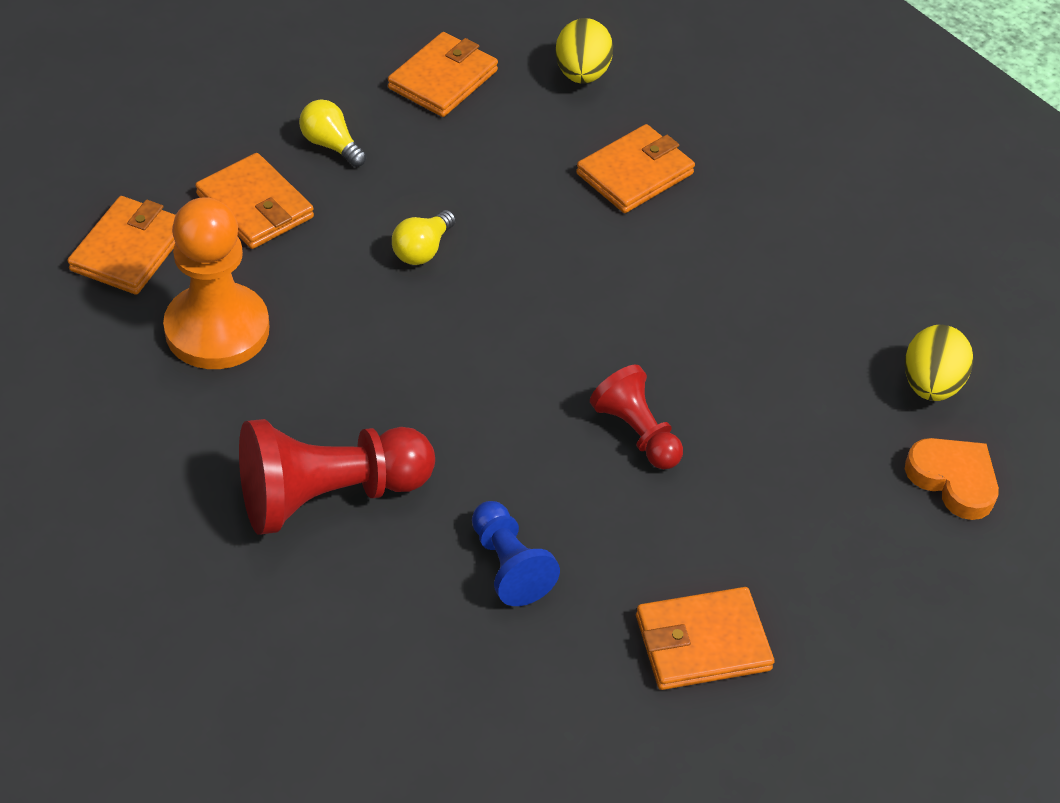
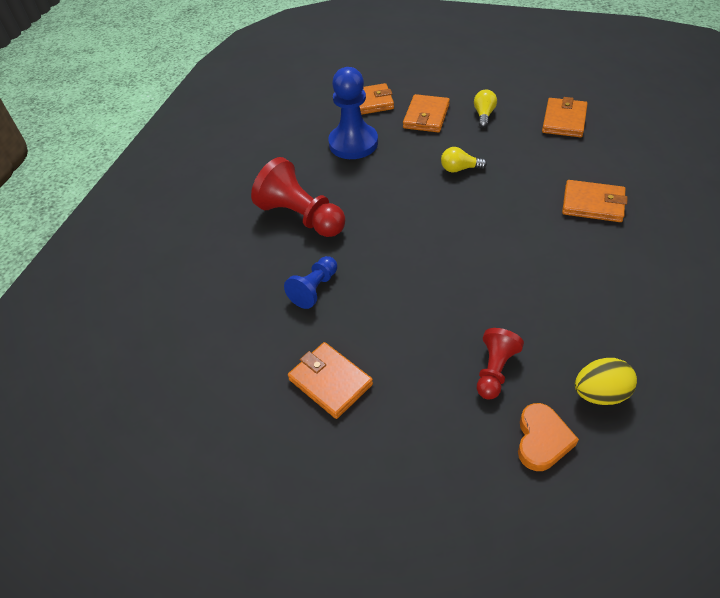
camera: 65 degrees right, 0 degrees up
orange pawn [163,197,269,369] -> blue pawn [328,67,378,159]
orange wallet [388,32,498,117] -> orange wallet turned 75 degrees counterclockwise [542,97,588,137]
yellow egg [555,18,613,84] -> none
red pawn [590,365,683,469] -> red pawn moved to [477,328,524,400]

